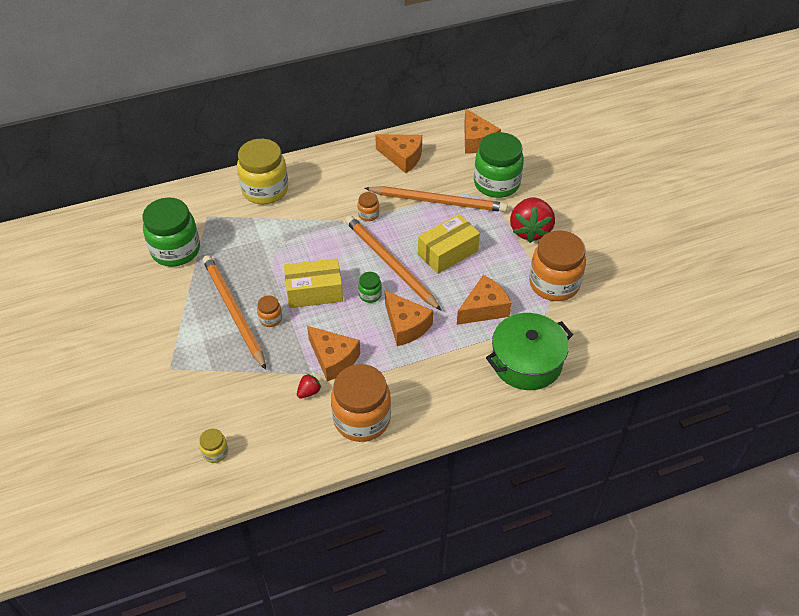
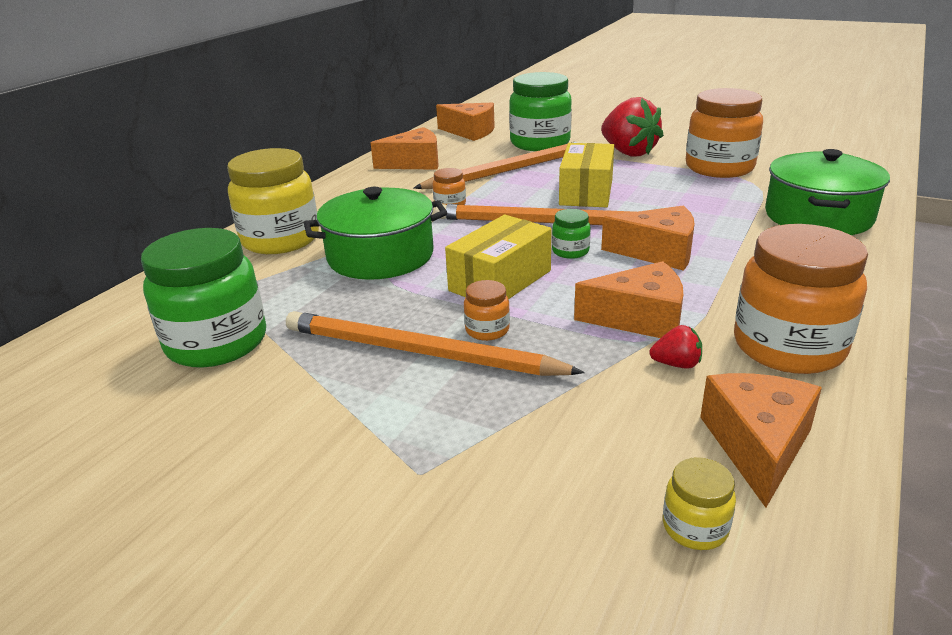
camera: 40 degrees left, 20 degrees down
red strawberry [297,374,321,398] -> red strawberry turned 90 degrees clockwise [649,325,702,369]
orange cheese [457,275,511,325] -> orange cheese moved to [700,373,822,508]
none -> green pot [304,187,448,280]

